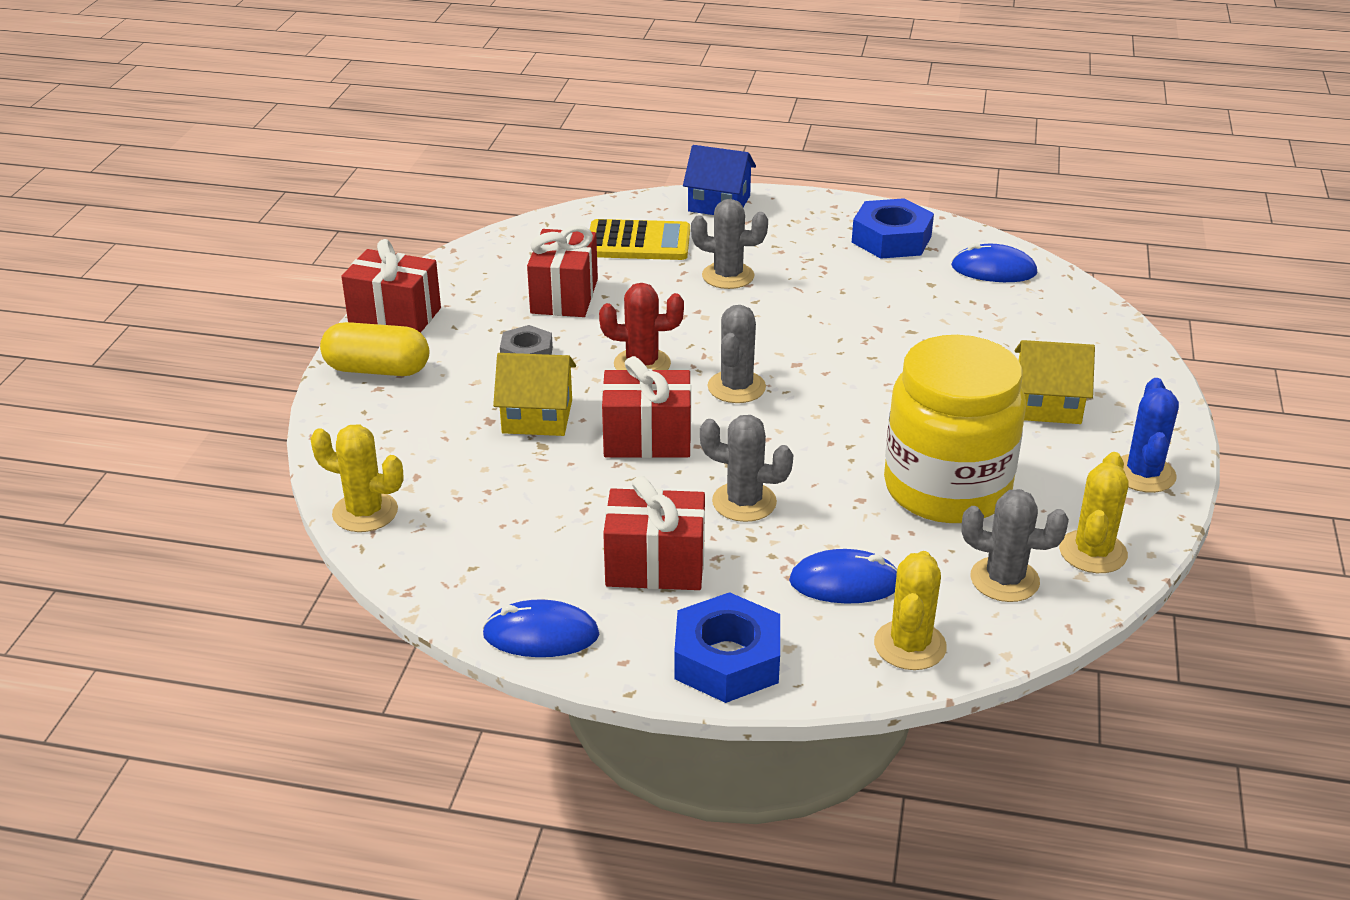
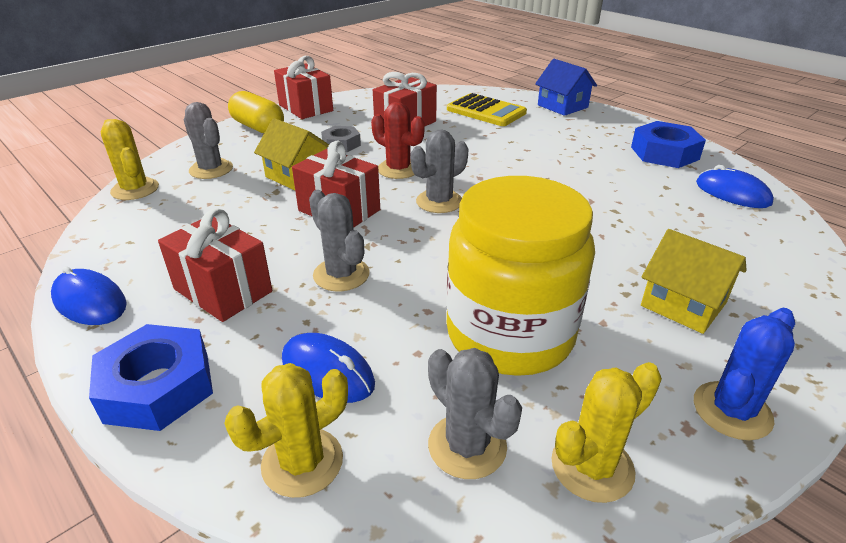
camera: 35 degrees right, 0 degrees up
grey cactus [691,199,768,289] -> grey cactus moved to [184,102,233,179]

